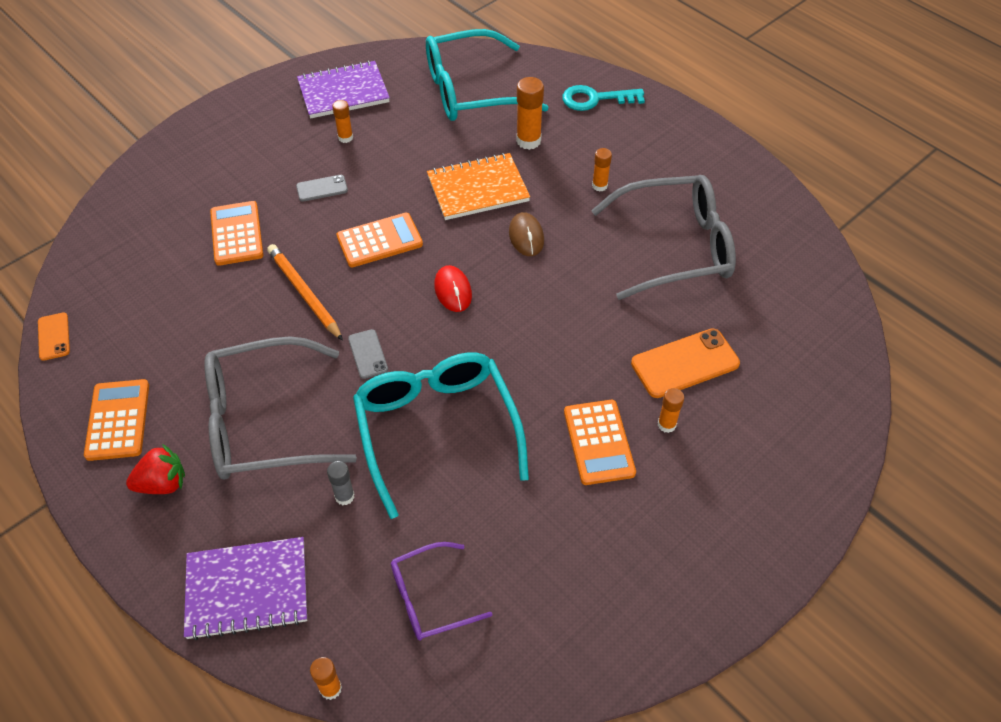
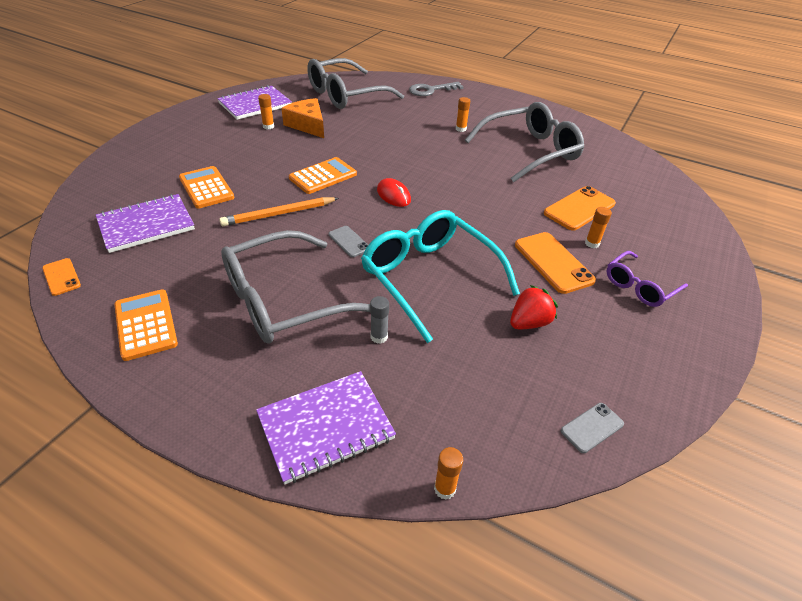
camera: 20 degrees left, 10 degrees down
red strawberry [126,444,185,494] -> red strawberry moved to [510,285,558,329]
orange pencil [267,244,343,341] -> orange pencil turned 60 degrees counterclockwise [219,197,339,226]
grey phone [296,175,348,202] -> grey phone moved to [561,403,624,453]
purple glasses [391,542,492,641] -> purple glasses moved to [606,251,688,307]
turquoise glasses [426,29,549,121] -> grey glasses [307,58,404,109]
orange notebook [427,153,530,220] -> none
brown mouse [509,212,544,256] -> none
orange glue stick [516,77,544,150] -> none
turquoise key [562,85,645,111] -> grey key [409,82,463,96]
orange calculator [564,400,636,485] -> orange phone [515,232,596,294]
none -> purple notebook [96,194,195,253]
none -> orange cheese [281,98,324,138]

